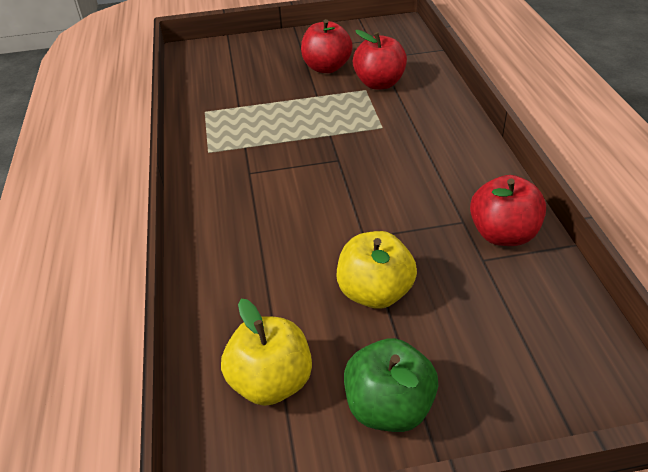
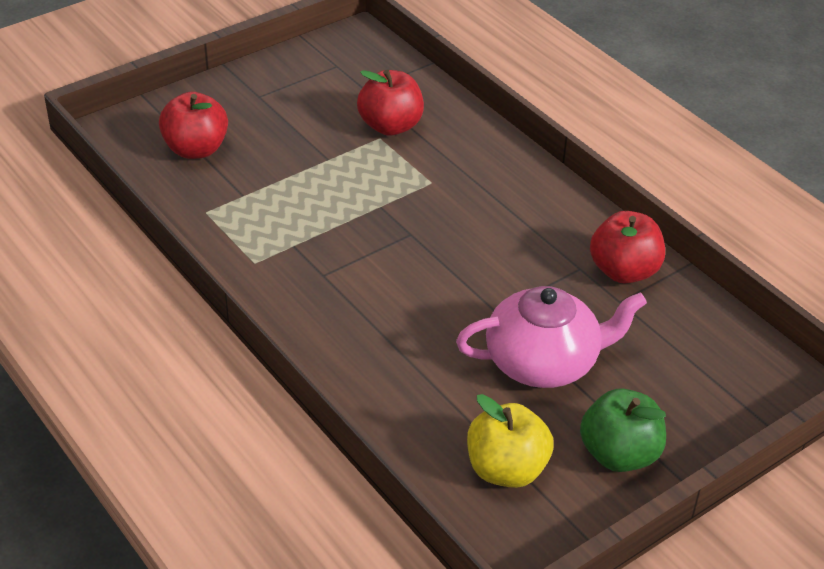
camera: 30 degrees left, 0 degrees up
red apple [301,19,353,73] -> red apple moved to [159,92,228,159]
yellow apple [337,231,417,309] -> pink teapot [456,286,647,388]

